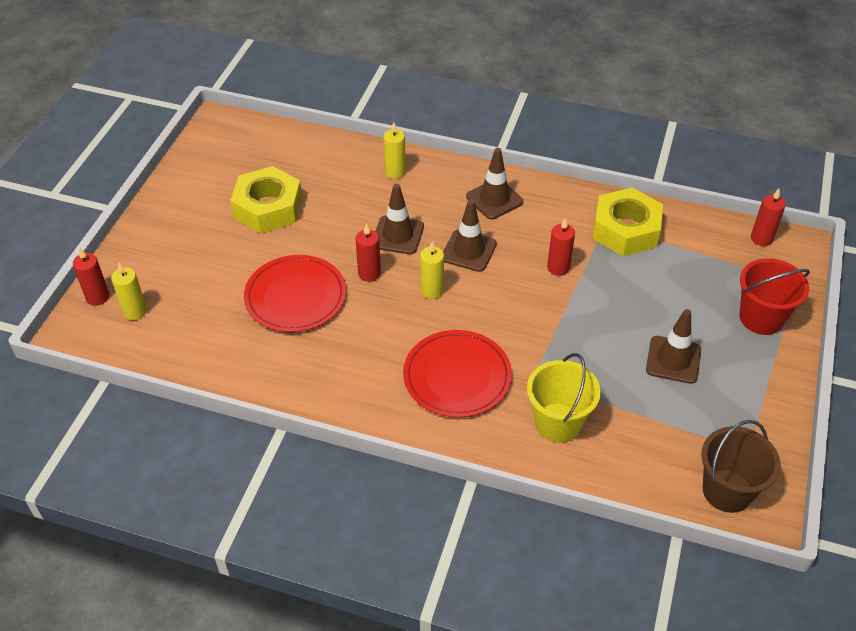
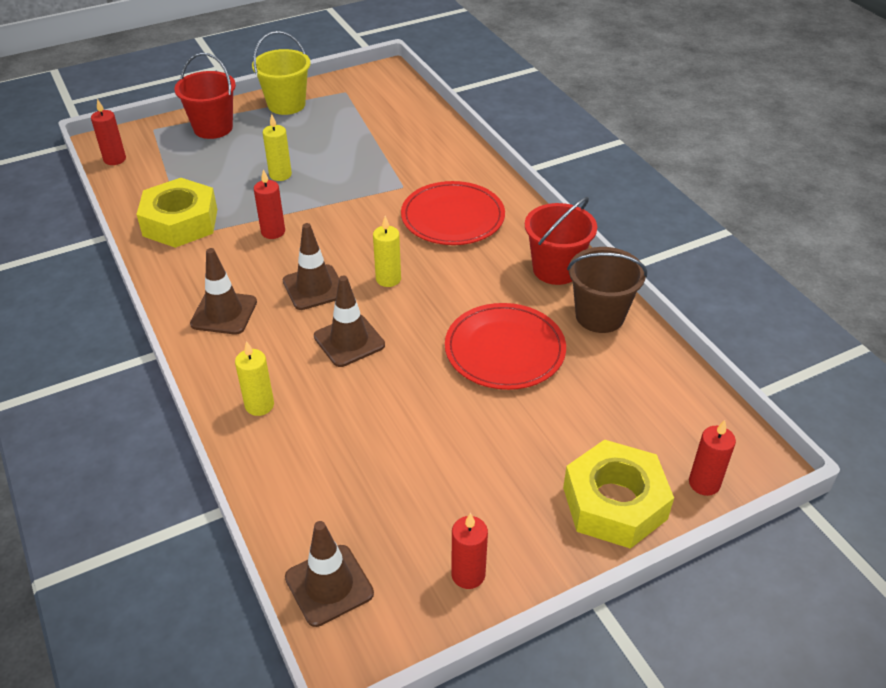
camera: 135 degrees left, 5 degrees down
yellow candle [111,263,147,320] -> yellow candle moved to [263,114,292,181]
yellow nut [230,166,302,233] -> yellow nut moved to [563,439,674,549]
red candle [356,223,381,282] -> red candle moved to [451,513,488,589]
yellow bucket [527,353,601,443] -> yellow bucket moved to [252,31,311,115]
brown traffic cone [646,309,701,384] -> brown traffic cone moved to [285,521,374,627]
brown bucket [701,420,781,513] -> brown bucket moved to [567,247,647,333]
none -> red bucket [525,197,597,285]

